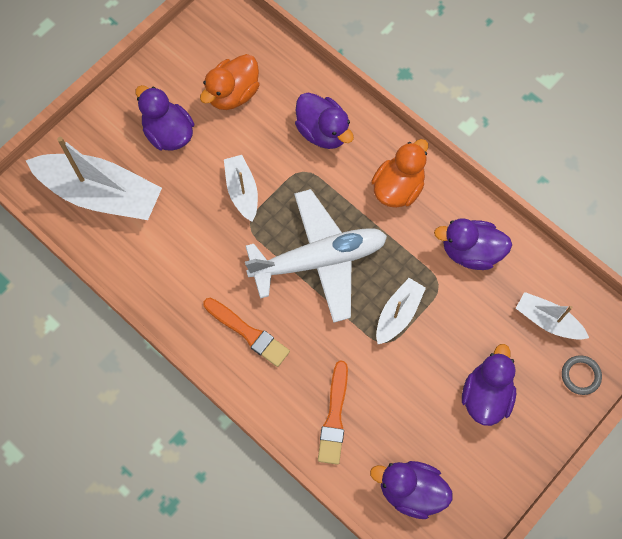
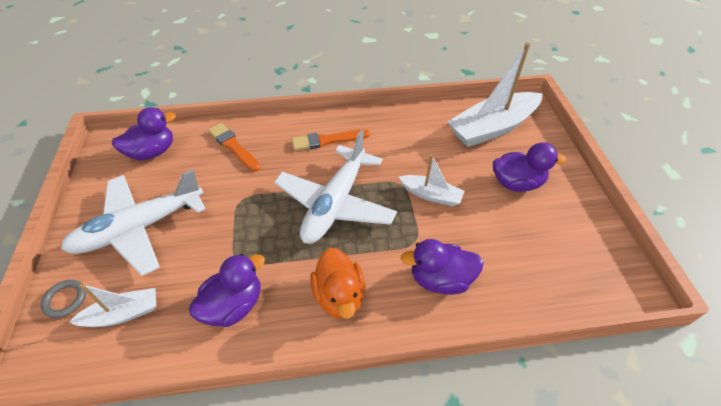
camera: 130 degrees right, 20 degrees down
orange duck [200,54,259,110] -> none
white boat [376,278,426,344] -> none
purple duck [462,344,516,426] -> white plane [61,170,206,276]

